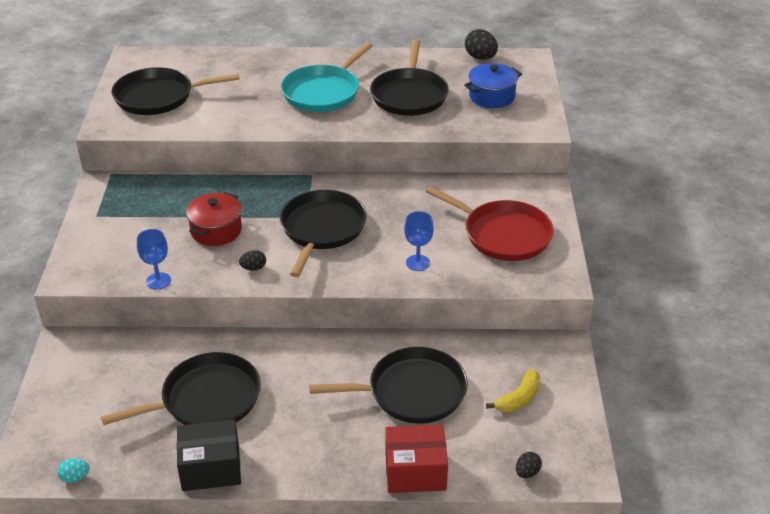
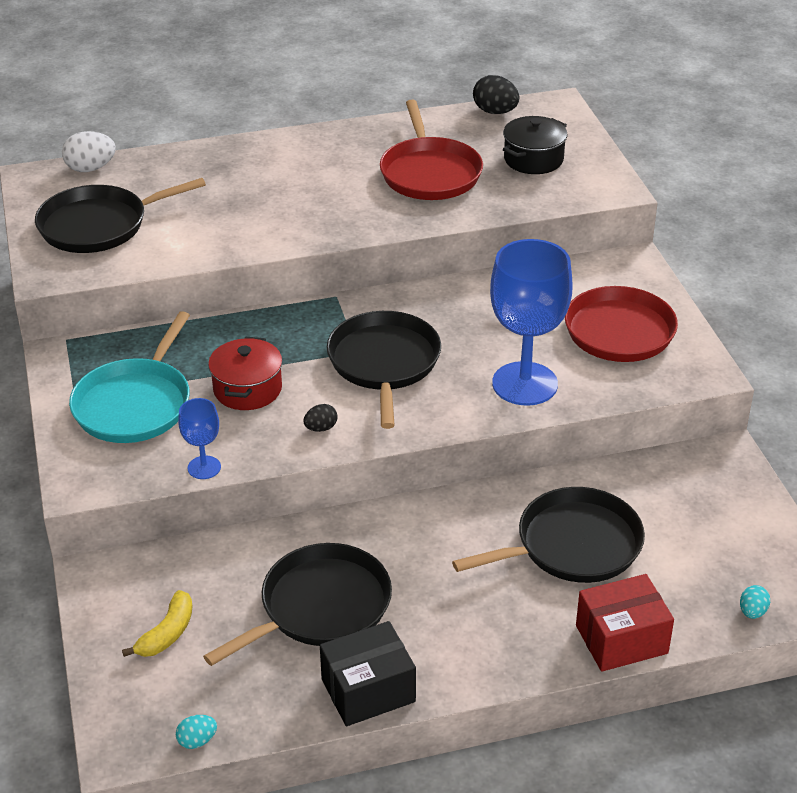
camera: 15 degrees left, 0 degrees up
turquoise pan [281,43,372,112] -> turquoise pan moved to [69,311,190,443]
black pan [370,39,449,116] -> red pan [380,100,483,200]
blue goblet [404,211,434,271] -> blue goblet [490,239,573,406], size x2.10
blue pot [464,63,522,108] -> black pot [503,116,567,174]
yellow banana [486,369,540,412] -> yellow banana moved to [122,590,193,657]
black egg [516,452,542,478] -> turquoise egg [740,585,770,619]
none -> white egg [62,131,116,172]

